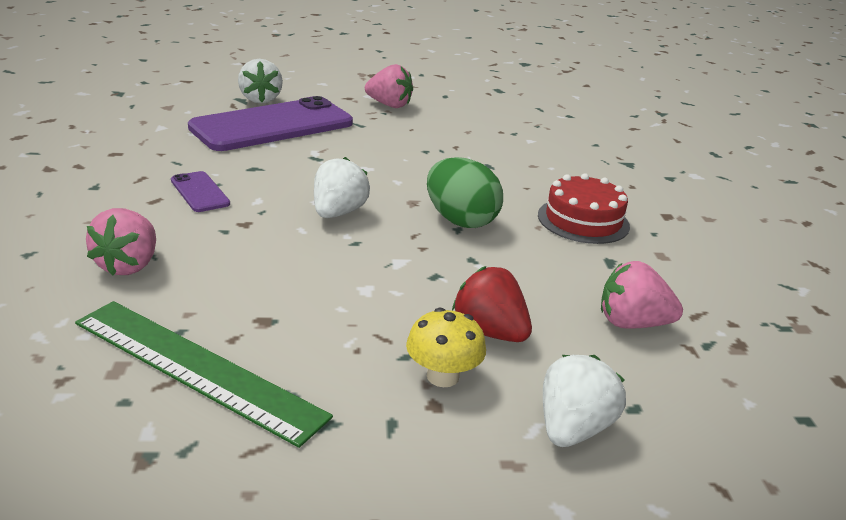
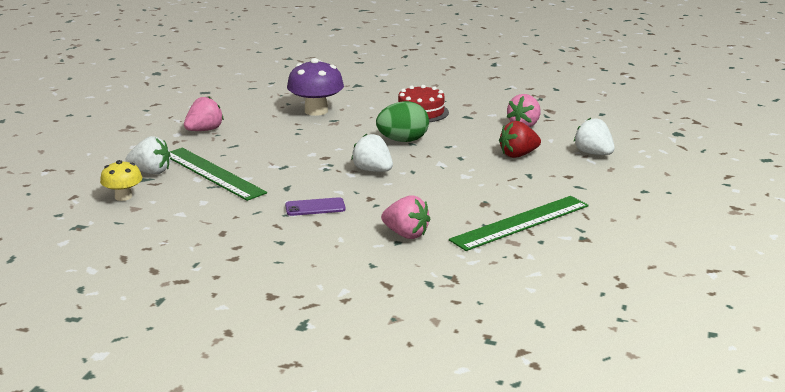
camera: 65 degrees left, 5 degrees down
purple phone [188,96,353,151] -> green ruler [170,148,267,201]
yellow mushroom [406,308,486,387] -> yellow mushroom moved to [100,160,142,201]
none -> purple mushroom [287,58,344,116]

